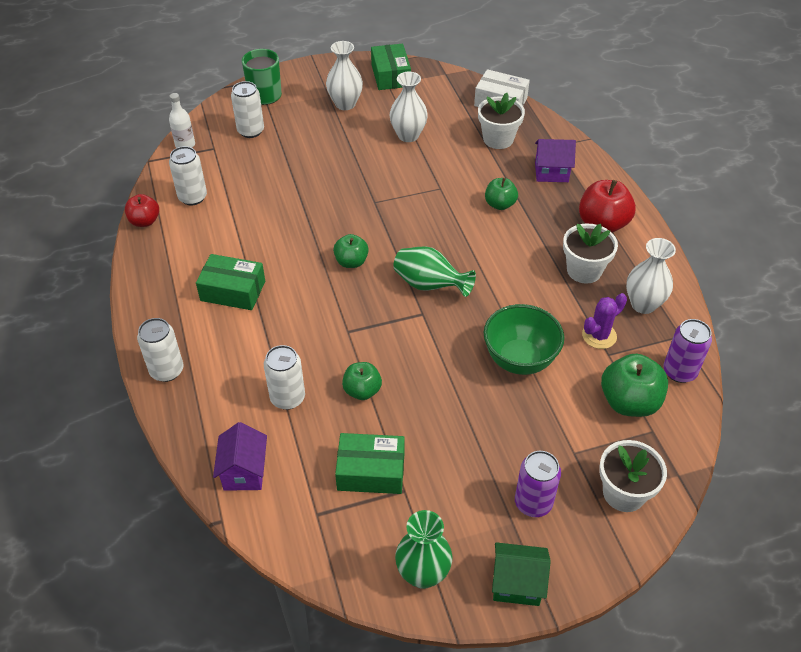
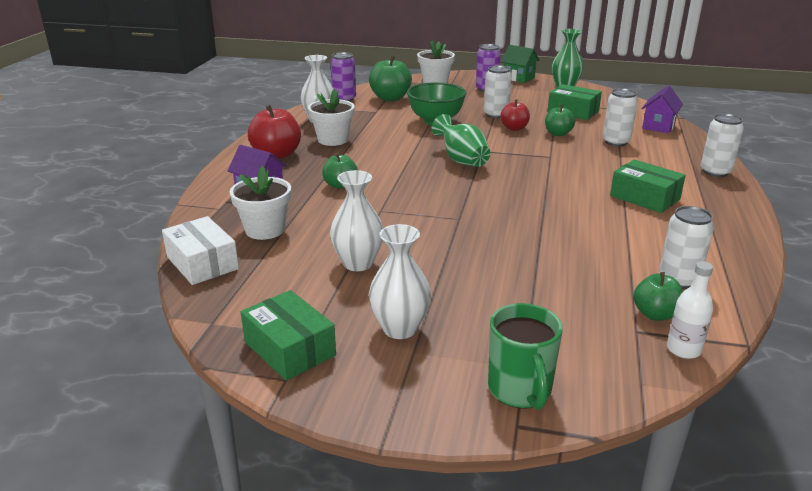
camera: 150 degrees left, 20 degrees down
red apple [125,194,159,227] -> red apple moved to [500,100,530,131]
white can [231,81,264,138] -> white can moved to [484,65,512,118]
green apple [333,234,369,268] -> green apple moved to [633,272,683,321]
green box [371,44,411,90] -> green box turned 60 degrees counterclockwise [241,290,336,381]
purple cactus [582,293,627,349] -> none

